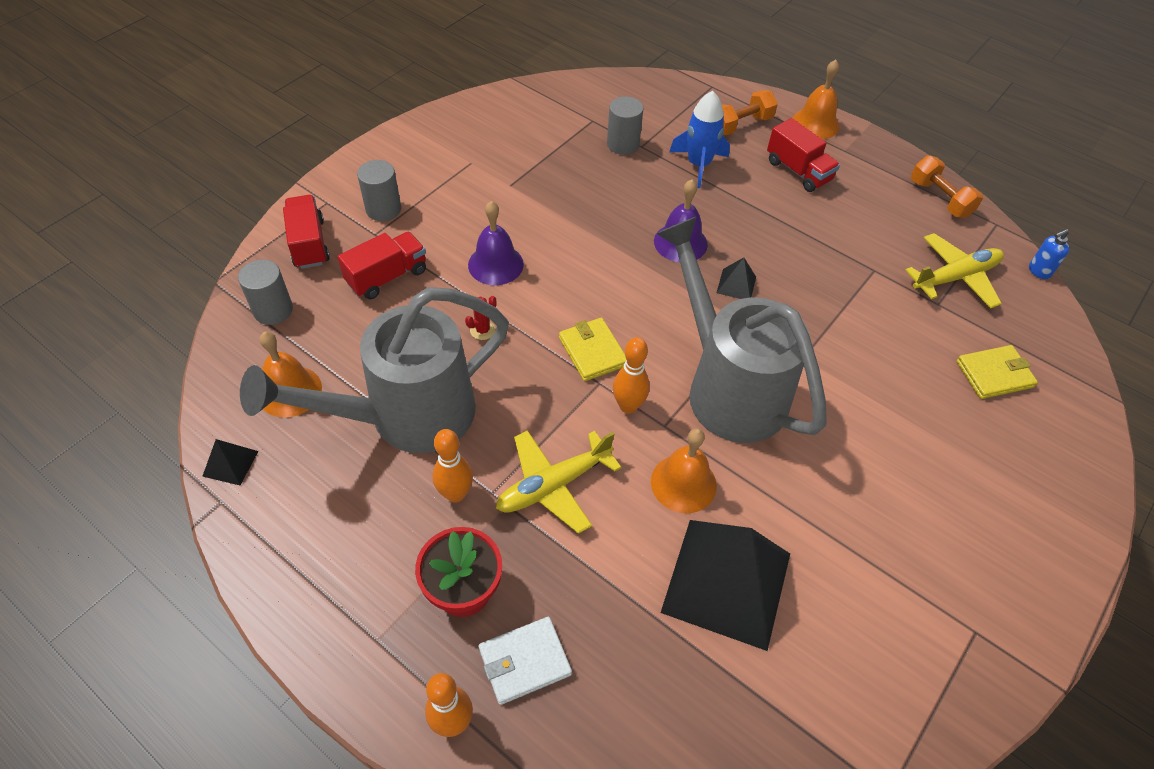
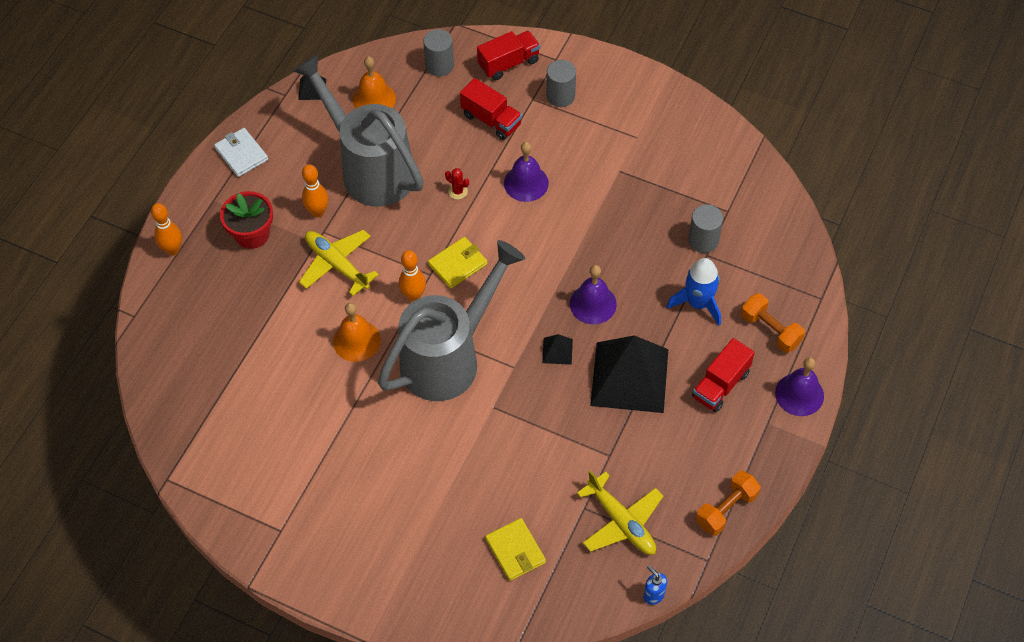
camera: 80 degrees right, 5 degrees up
white wallet [478,617,572,705] -> white wallet moved to [214,128,268,177]
black pyramid [661,520,790,651] -> black pyramid moved to [590,335,668,413]
orange bell [793,60,840,139] -> purple bell [775,357,824,416]

